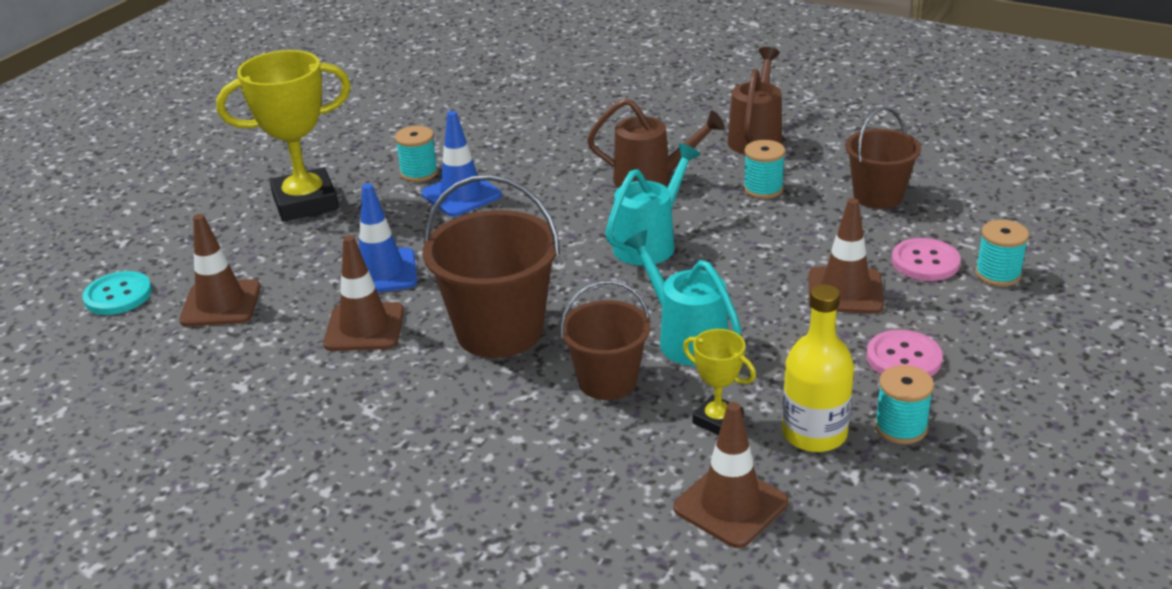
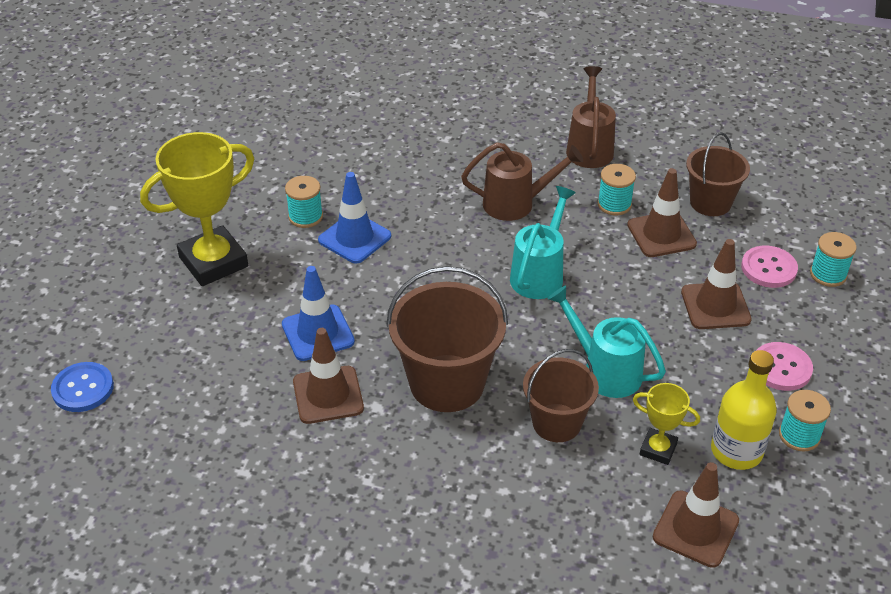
camera: 15 degrees left, 10 degrees up
turquoise button [82,271,152,315] -> blue button [51,362,114,412]
brown traffic cone [179,214,261,327] -> brown traffic cone moved to [627,168,697,257]

